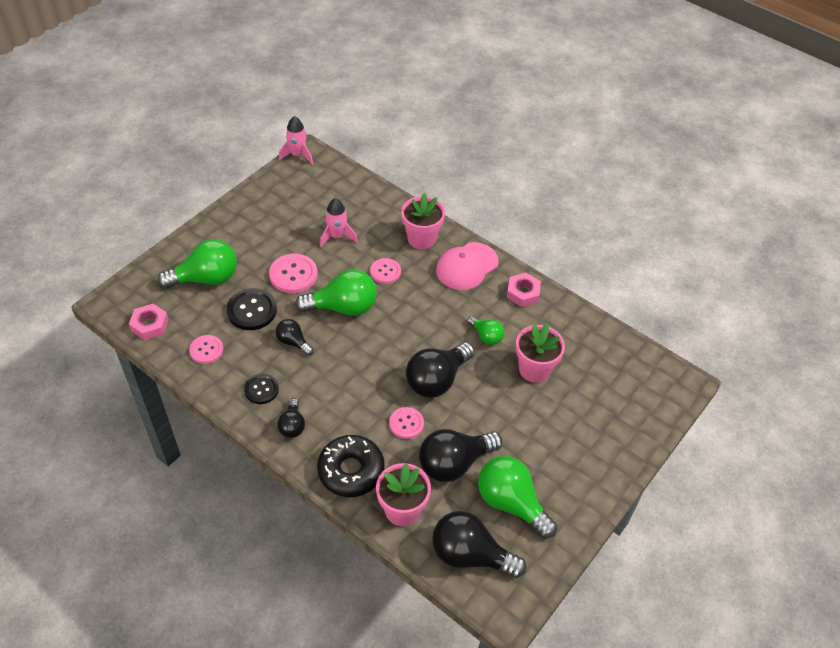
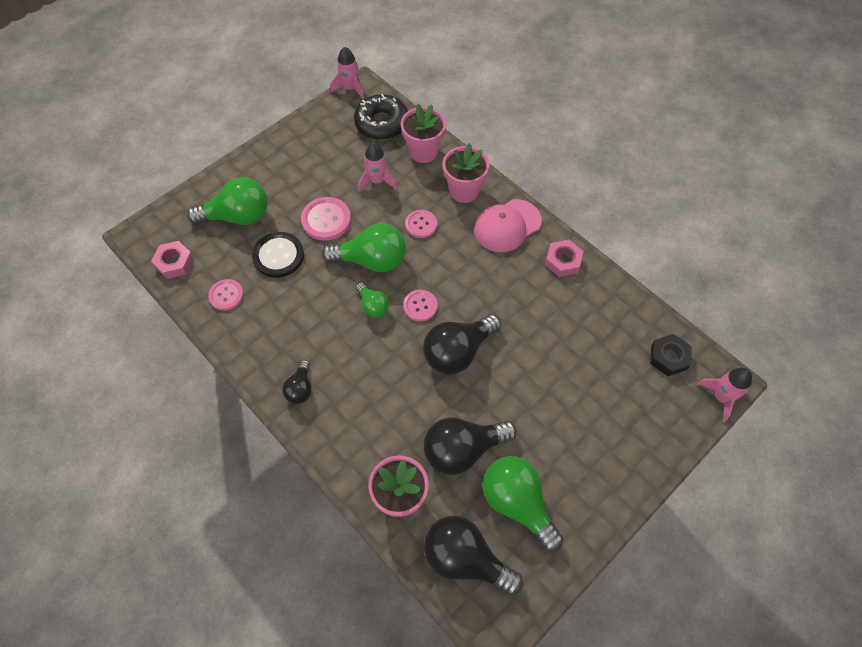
camera: 10 degrees right, 10 degrees up
black button [244,374,279,404] -> none
black light bulb [275,319,313,356] -> none
black donut [317,435,385,497] -> black donut moved to [354,94,408,140]
pink button [389,407,424,439] -> pink button moved to [403,290,438,321]
green light bulb [468,316,504,345] -> green light bulb moved to [356,282,389,318]
pink flower pot [516,323,565,383] -> pink flower pot moved to [401,104,446,163]
none -> black nut [650,334,692,376]
none -> pink rocket [697,368,752,422]

